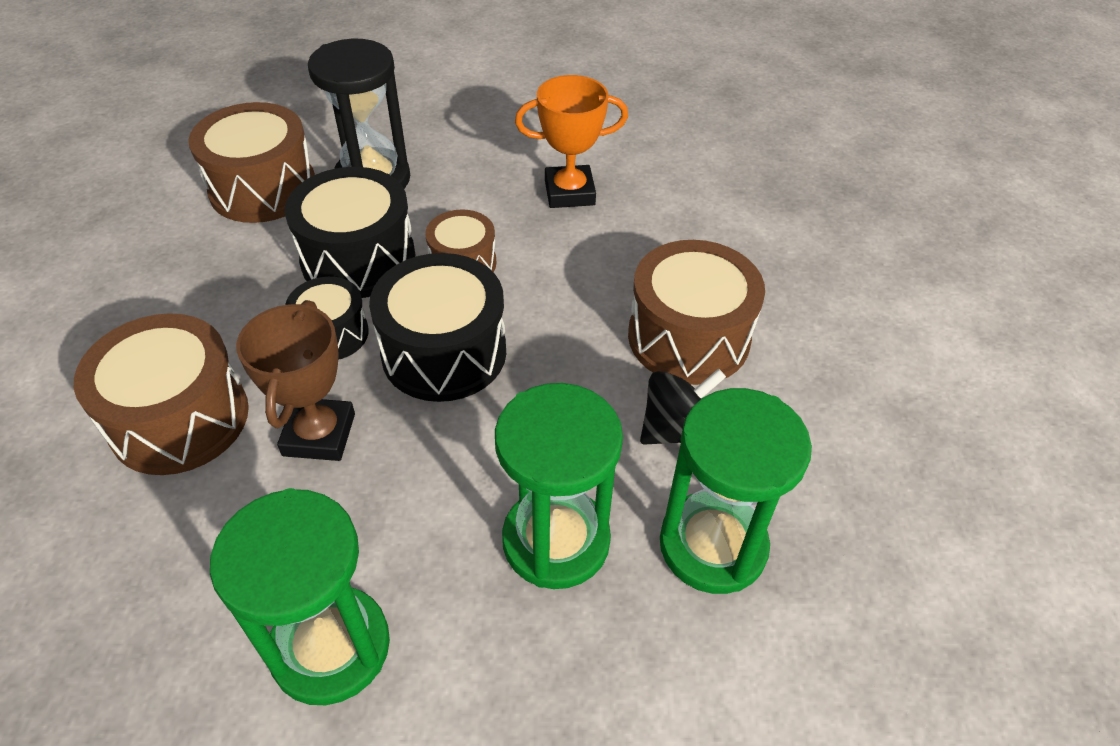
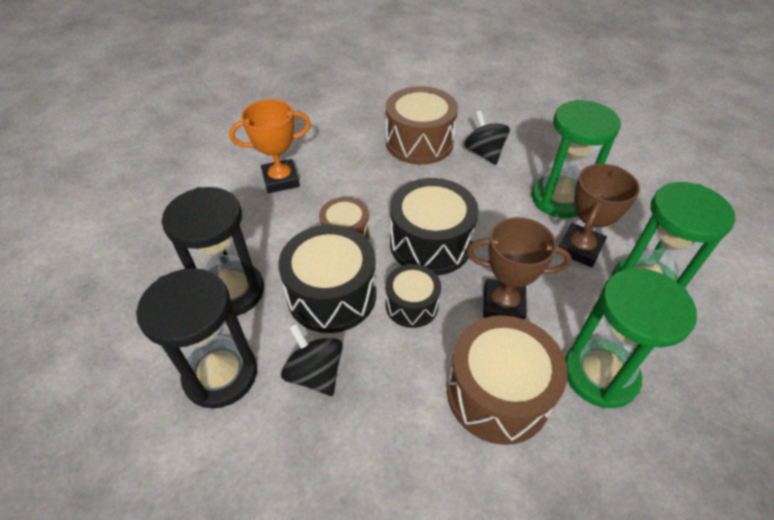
camera: 85 degrees left, 0 degrees up
brown drum [188,102,315,223] -> black hourglass [136,268,257,408]
orange trophy [515,75,628,208] -> orange trophy turned 75 degrees clockwise [229,99,311,193]
green hourglass [660,388,812,594] -> green hourglass moved to [565,268,697,408]
none -> black spinning top [281,323,343,396]
none -> brown trophy [558,164,640,267]

